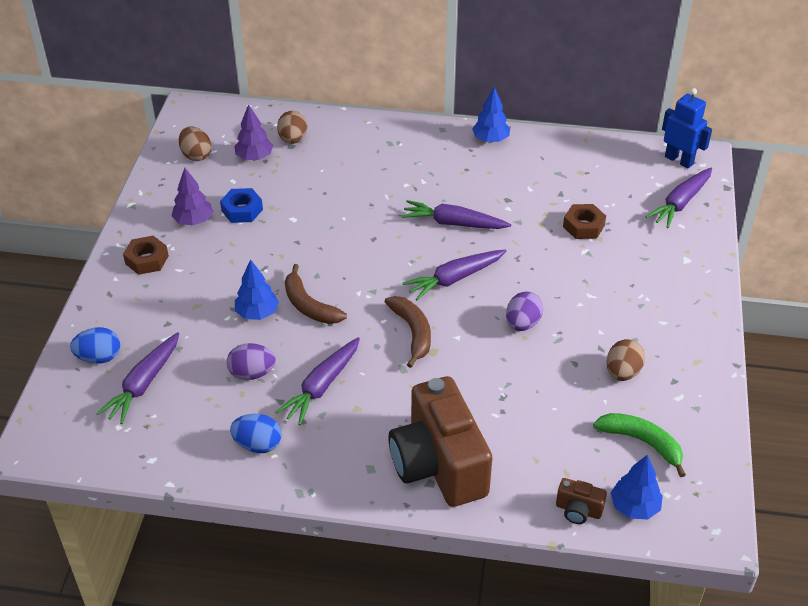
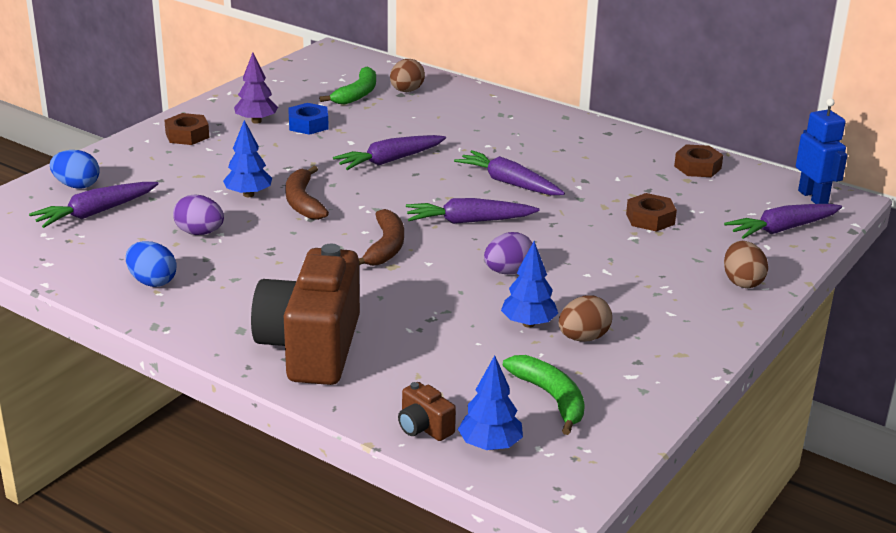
camera: 25 degrees right, 15 degrees down
brown egg [179,126,211,161] -> brown egg moved to [724,241,768,288]
purple tree [234,104,273,160] -> green banana [319,67,376,104]
purple carrot [275,337,360,425] -> purple carrot moved to [333,135,446,170]
blue tree [472,87,510,143] -> blue tree moved to [501,241,558,328]
none -> brown nut [674,144,723,177]

